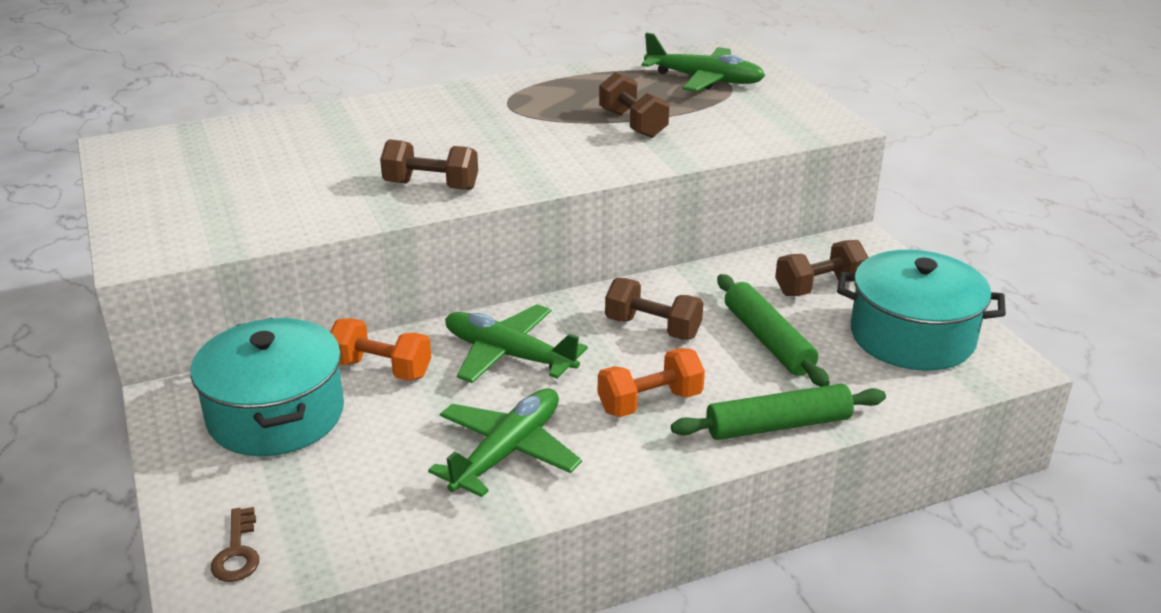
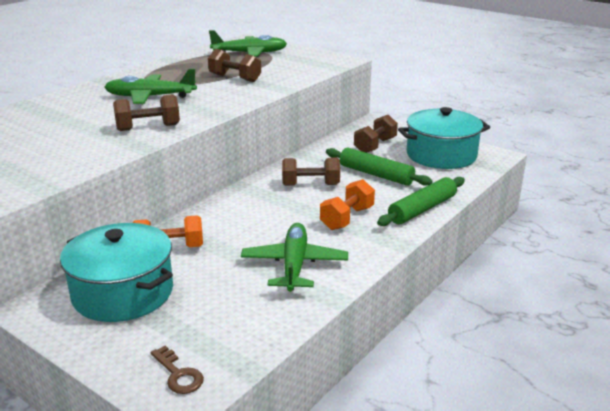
camera: 30 degrees left, 5 degrees down
green plane [445,304,588,383] -> green plane moved to [104,69,197,104]

